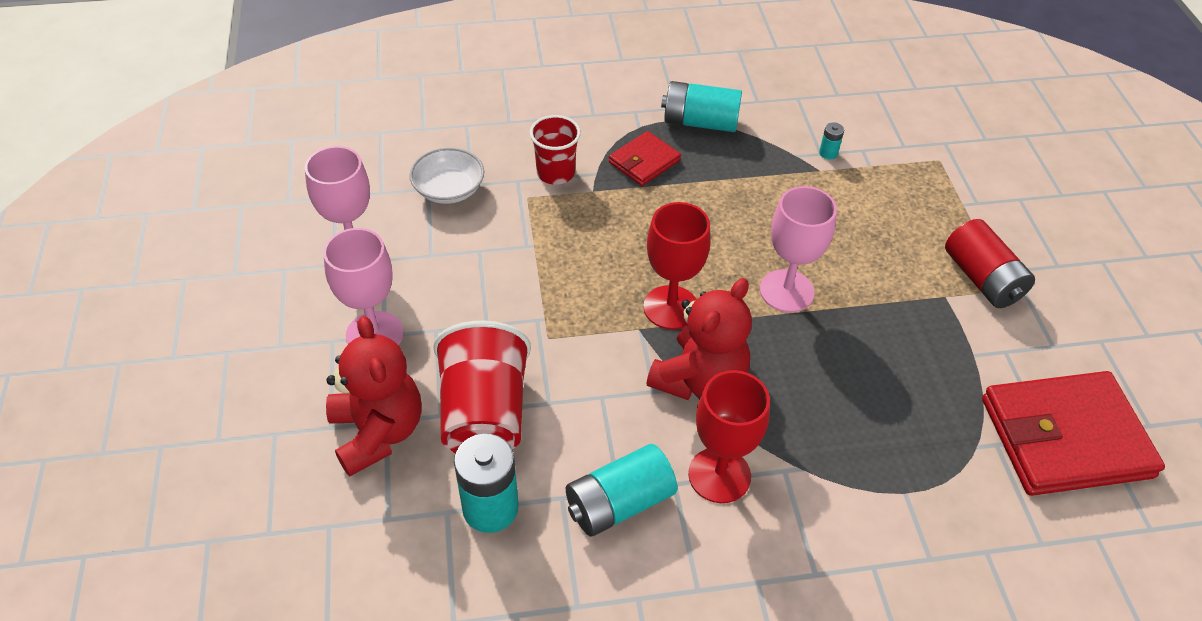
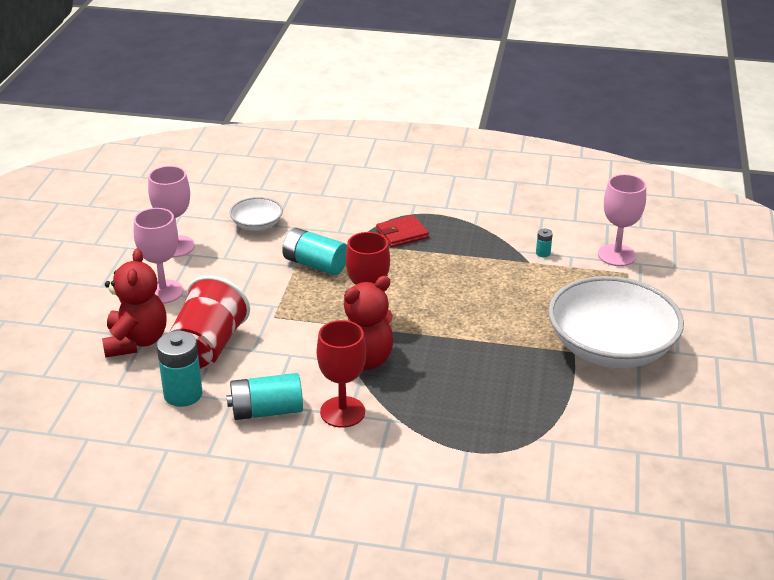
camera: 20 degrees right, 15 degrees down
red cup [530,115,581,185] -> none
turquoise battery [661,81,742,132] -> turquoise battery moved to [282,228,347,275]
pink goblet [760,186,837,312] -> pink goblet moved to [598,174,646,266]
red battery [945,219,1035,308] -> white bowl [548,276,684,368]
red wallet [982,371,1165,496] -> none

